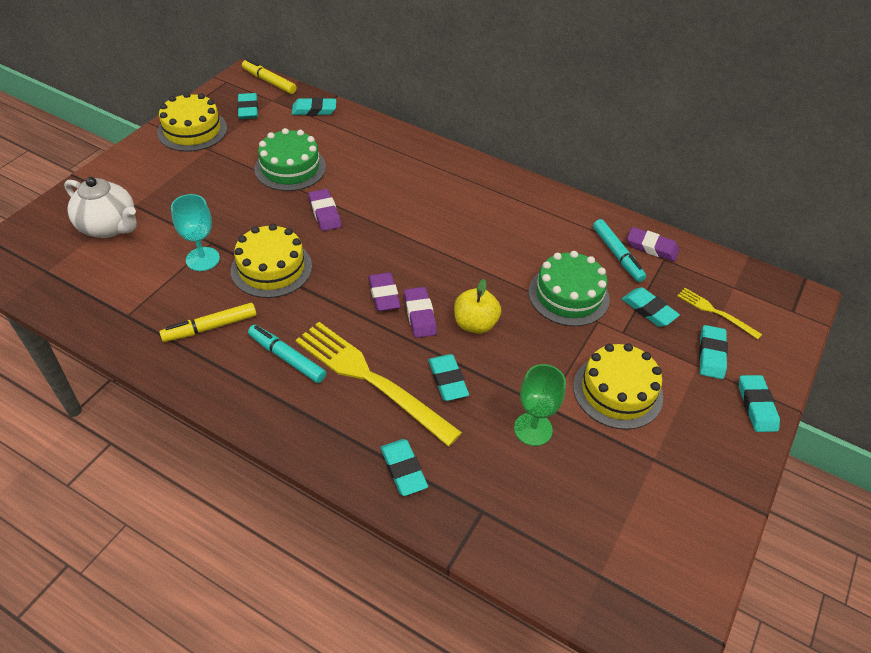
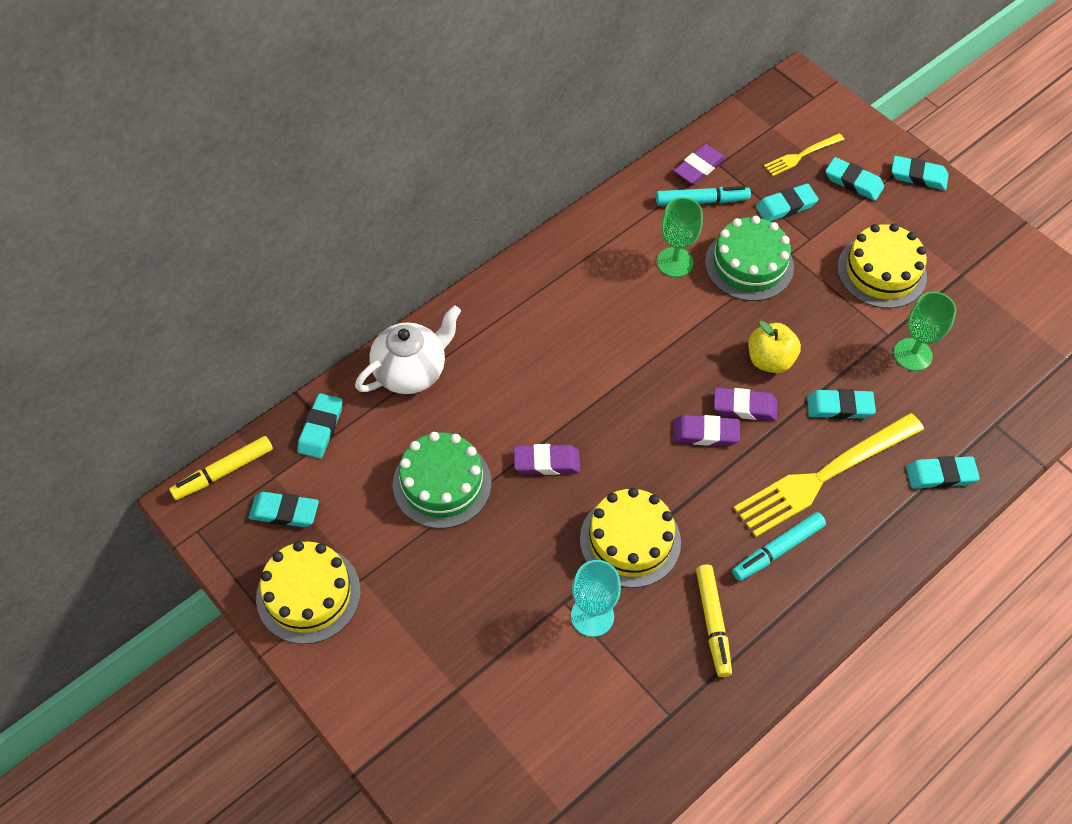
camera: 70 degrees left, 10 degrees up
white teapot [64,177,137,238] -> white teapot moved to [355,305,461,394]
none -> green goblet [657,197,703,277]

